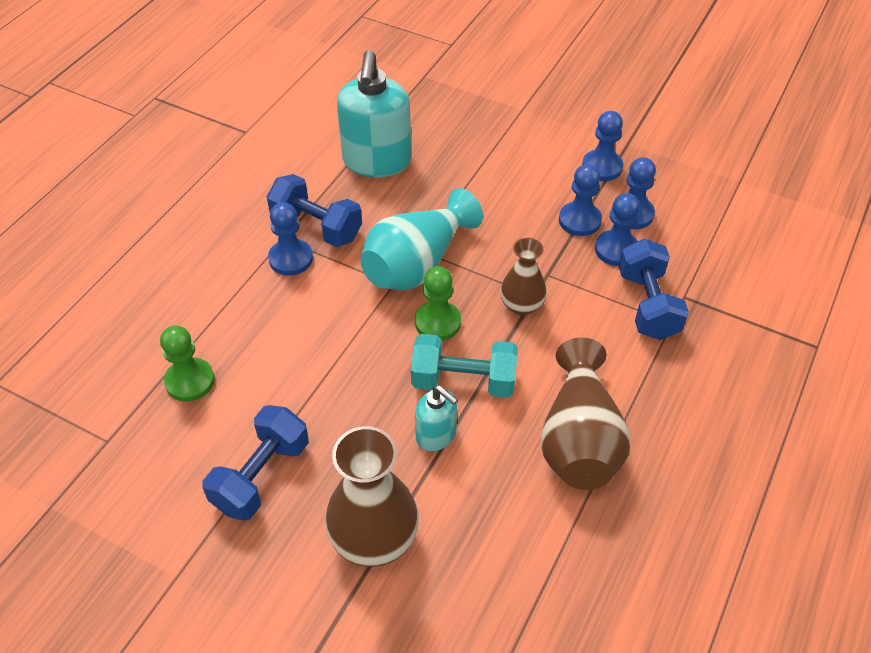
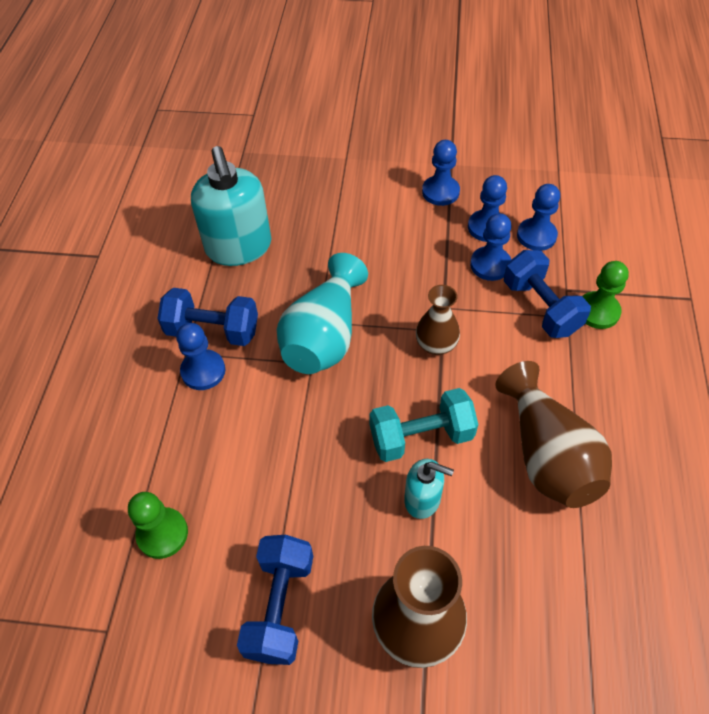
camera: 20 degrees left, 5 degrees up
green pawn [415,266,461,341] -> green pawn moved to [582,261,629,329]
blue pawn [559,164,602,236] -> blue pawn moved to [517,184,560,251]

